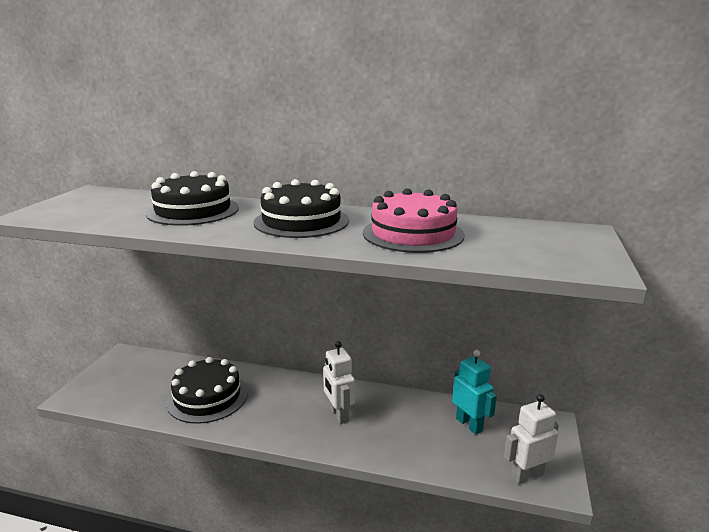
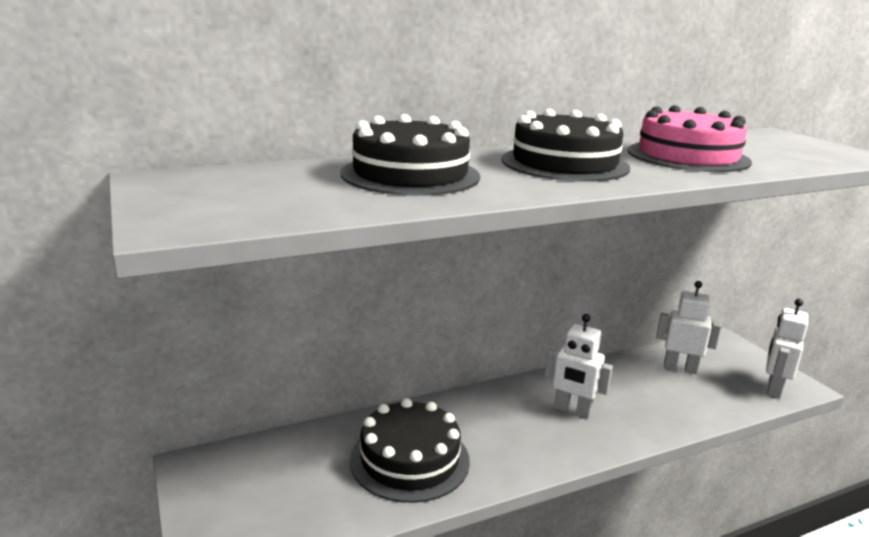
camera: 40 degrees left, 0 degrees up
turquoise robot [452,350,497,434] -> white robot [656,281,721,374]

